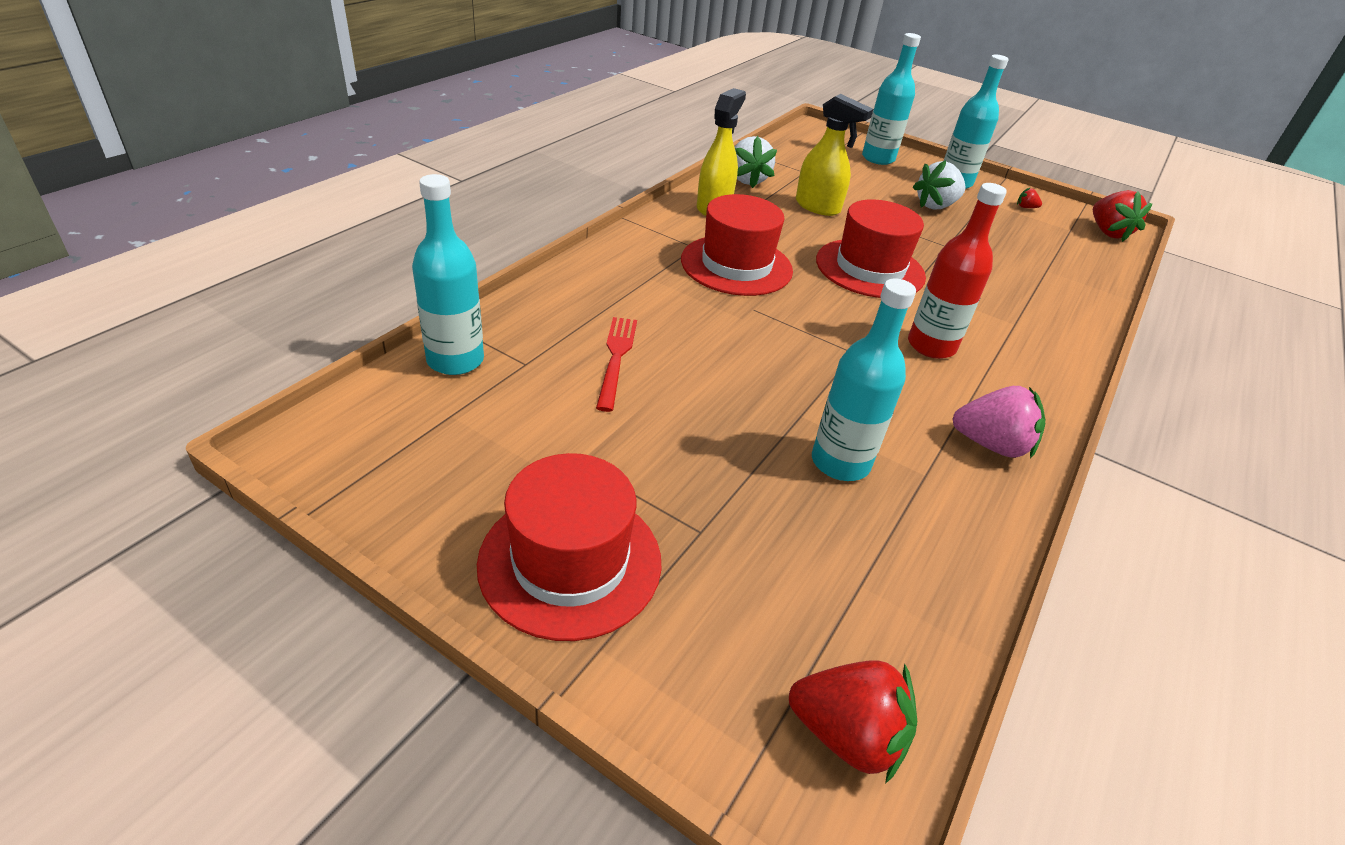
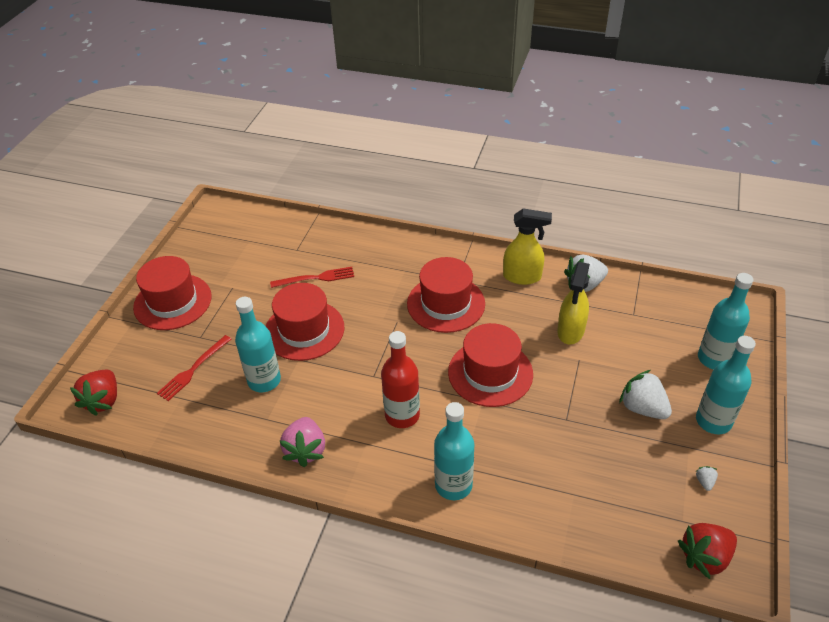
camera: 80 degrees right, 5 degrees up
turquoise bottle [412,174,484,375] -> turquoise bottle moved to [434,402,474,500]
red strawberry [1017,187,1042,208] -> white strawberry [695,466,718,491]
none -> red fork [157,335,231,401]
none -> red hat [266,283,344,361]

